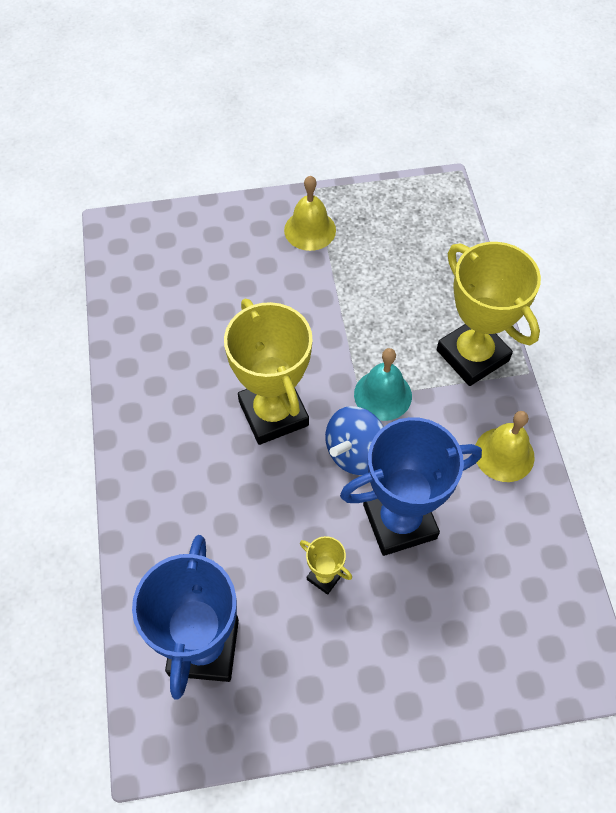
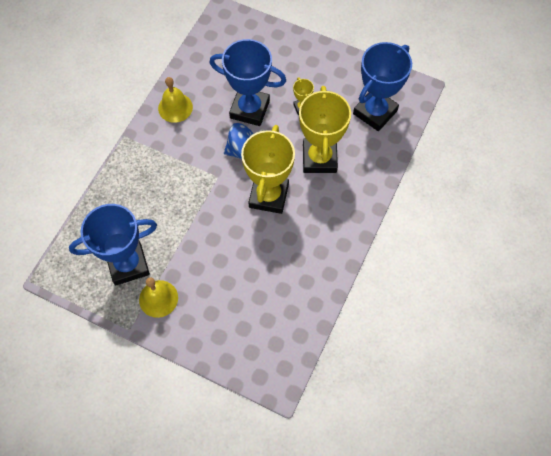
camera: 145 degrees left, 5 degrees up
turquoise bell [354,348,412,421] -> none
yellow trophy [437,242,541,386] -> yellow trophy moved to [299,86,351,173]
none -> blue trophy [69,204,157,286]

